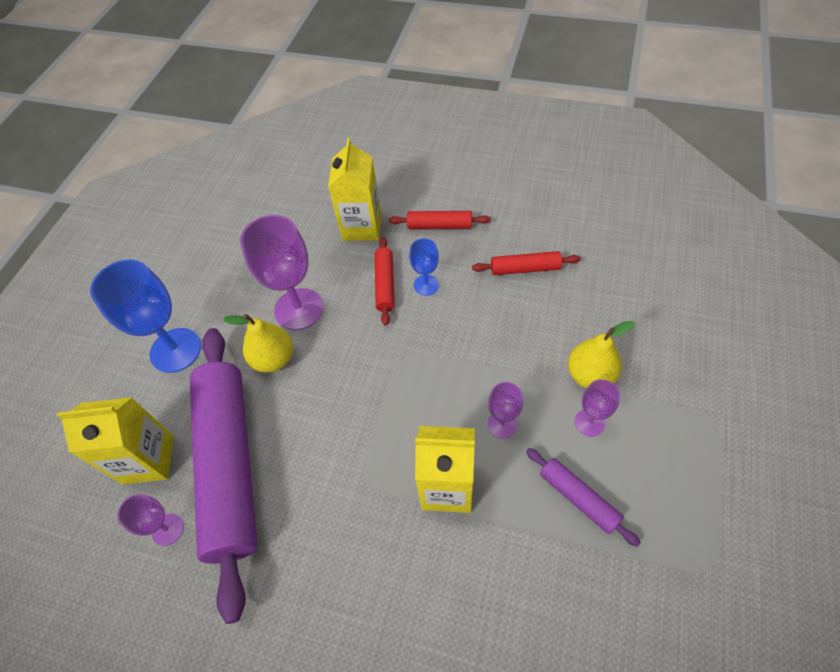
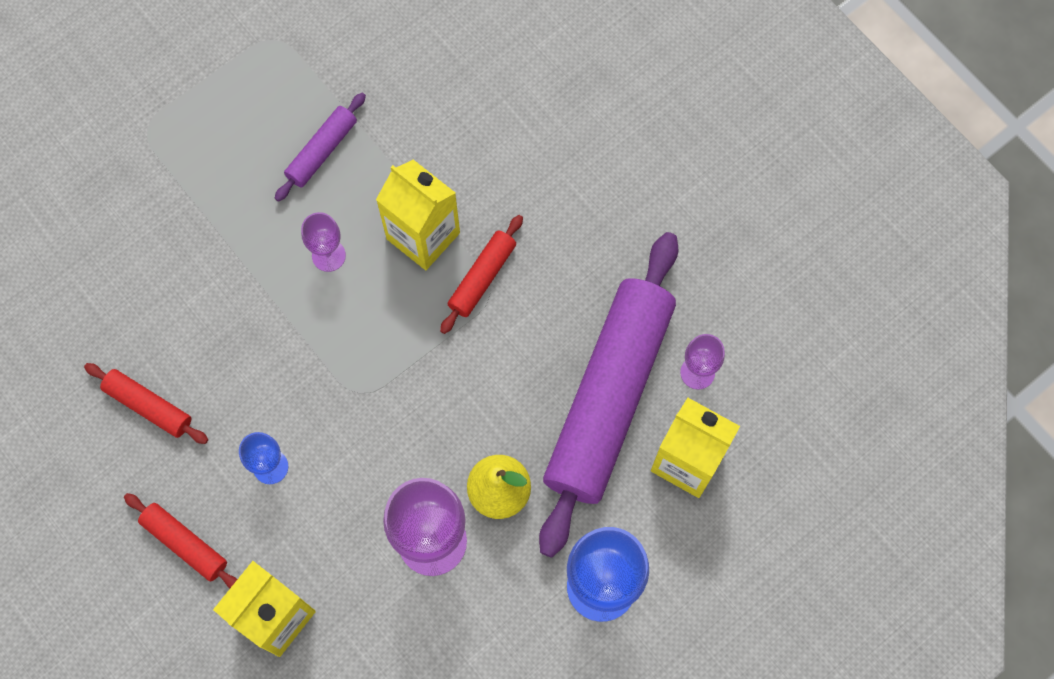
camera: 150 degrees left, 15 degrees up
red rolling pin [375,237,395,326] -> red rolling pin moved to [440,215,523,334]
purple rolling pin [526,448,641,547] -> purple rolling pin turned 45 degrees clockwise [275,93,366,202]
yellow pear [568,321,634,388] -> none
purple goblet [575,379,620,437] -> none

